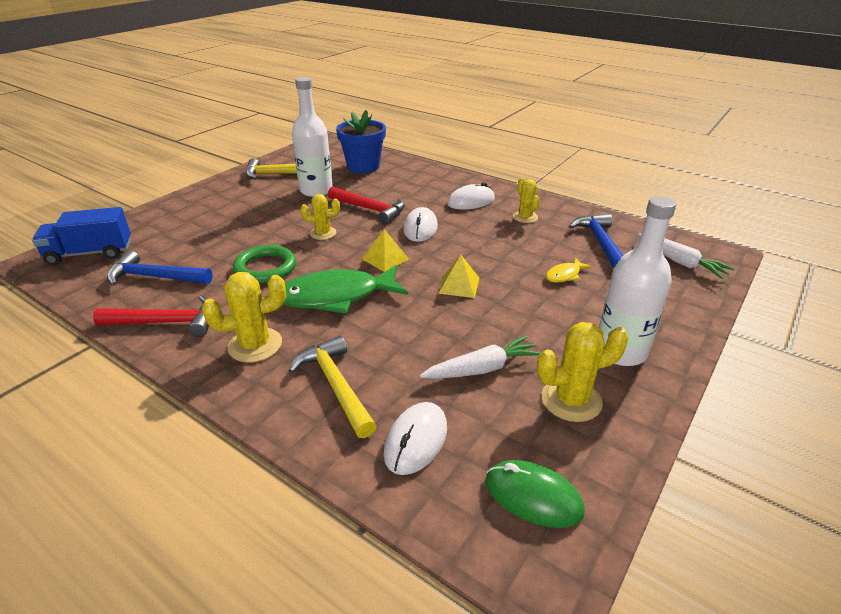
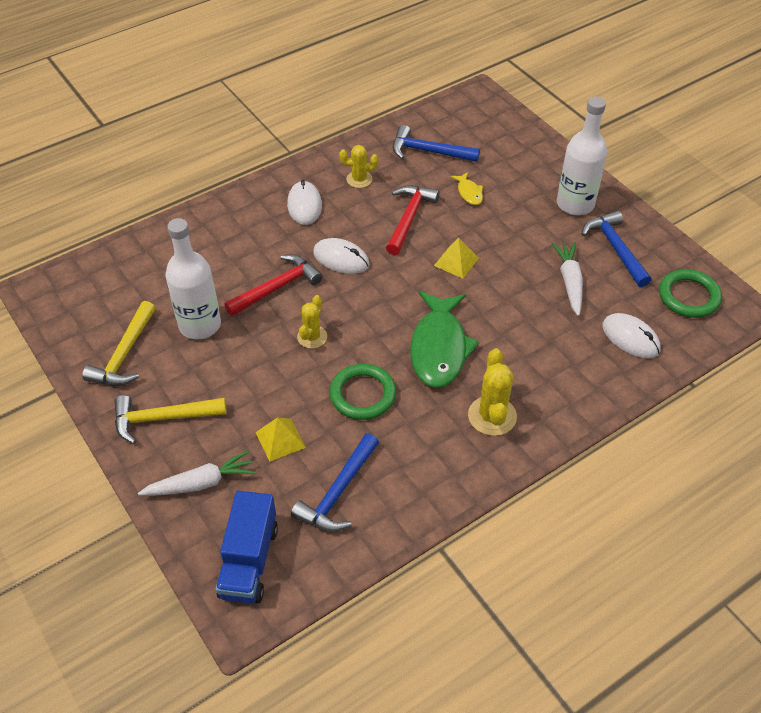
camera: 70 degrees left, 15 degrees up
red hammer [93,295,209,337] -> red hammer moved to [386,185,440,255]
yellow hammer [289,336,377,438] -> yellow hammer moved to [114,395,227,444]
blue flower pot [336,110,386,173] -> none
yellow pyramid [362,229,409,272] -> yellow pyramid moved to [256,417,306,462]
green mouse [485,460,584,528] -> green ring [659,269,722,318]
yellow cactus [537,322,628,422] -> blue hammer [582,211,651,287]
white carrot [638,233,735,279] -> white carrot moved to [138,450,256,496]

